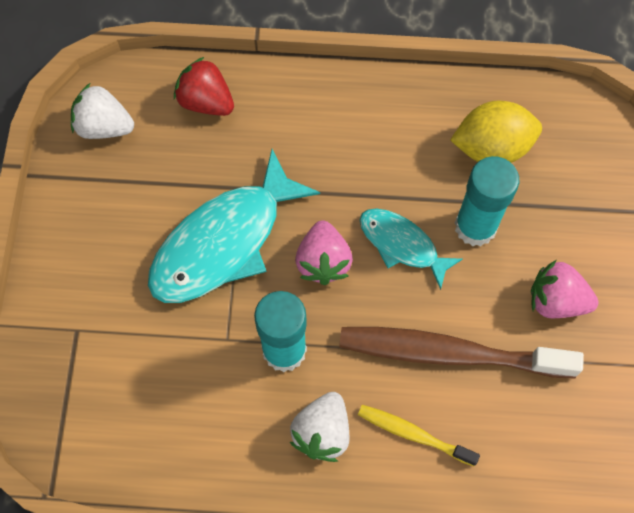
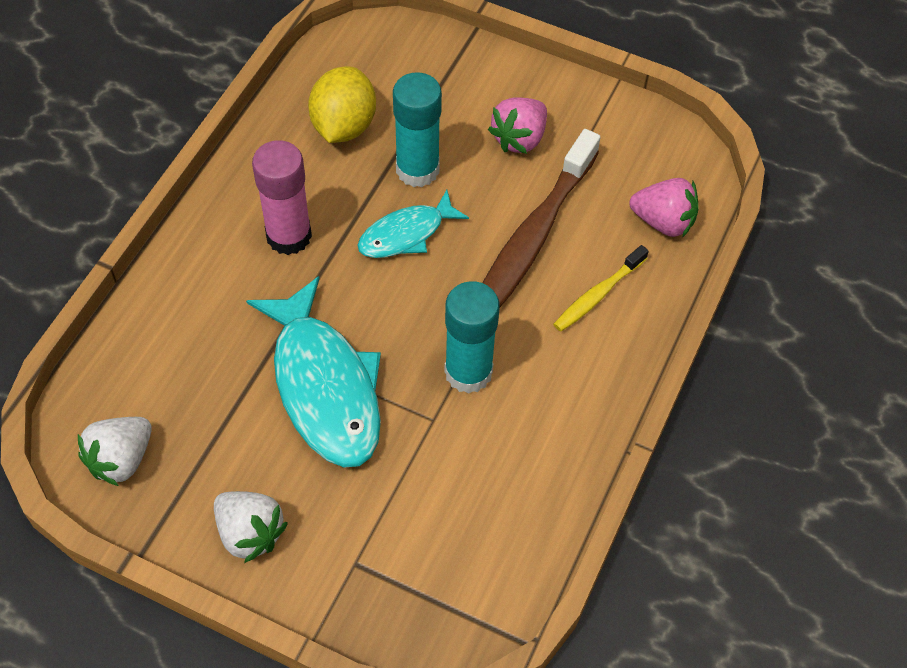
camera: 70 degrees left, 10 degrees down
red strawberry [174,57,234,116] -> none
white strawberry [290,392,349,462] -> white strawberry moved to [214,491,288,563]
pink strawberry [295,220,353,285] -> pink strawberry moved to [629,178,699,238]
none -> pink glue stick [252,140,312,255]

